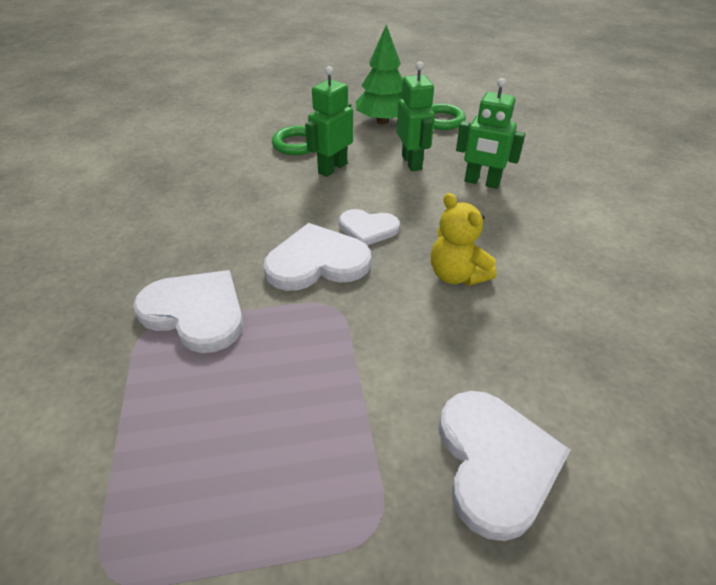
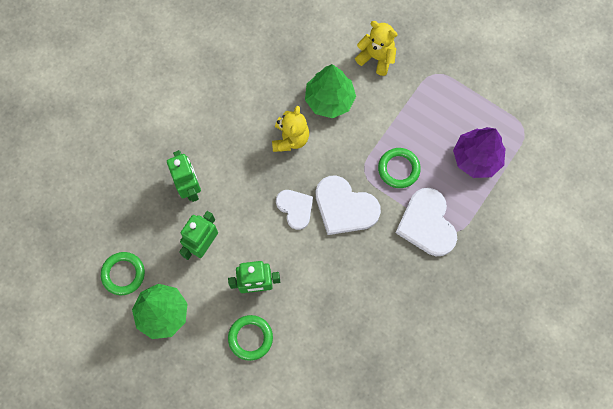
camera: 135 degrees left, 30 degrees up
white heart [439,391,570,541] -> yellow teddy bear [355,21,398,76]
none -> green tree [305,64,356,118]
none -> green ring [378,148,421,188]
none -> purple tree [453,127,505,178]

